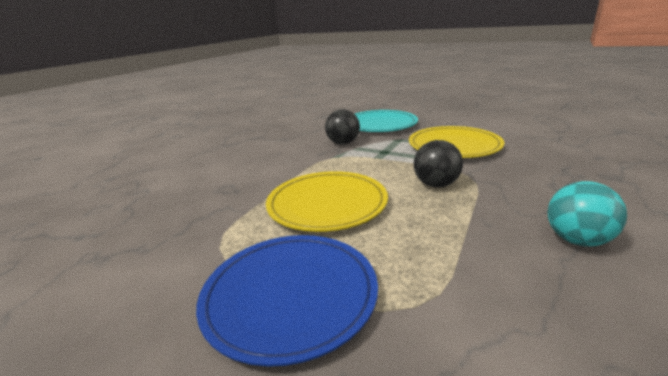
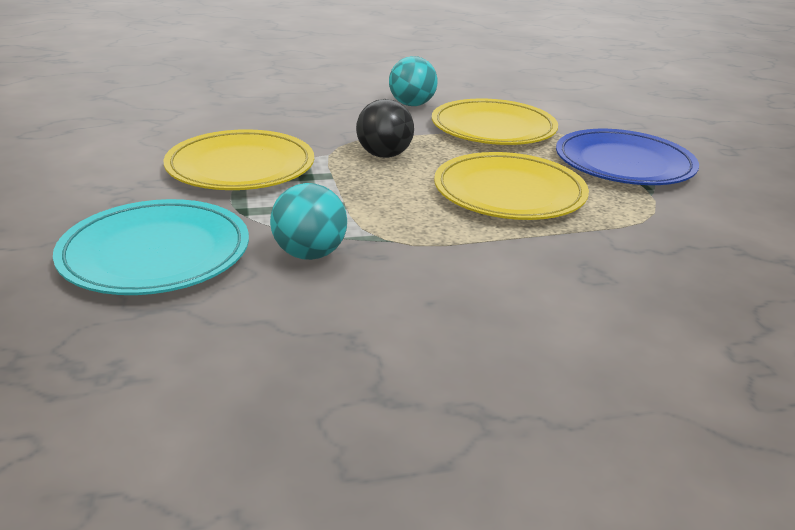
camera: 135 degrees left, 5 degrees up
black ball [325,109,360,145] -> turquoise ball [270,183,347,260]
none -> yellow plate [432,98,558,145]

